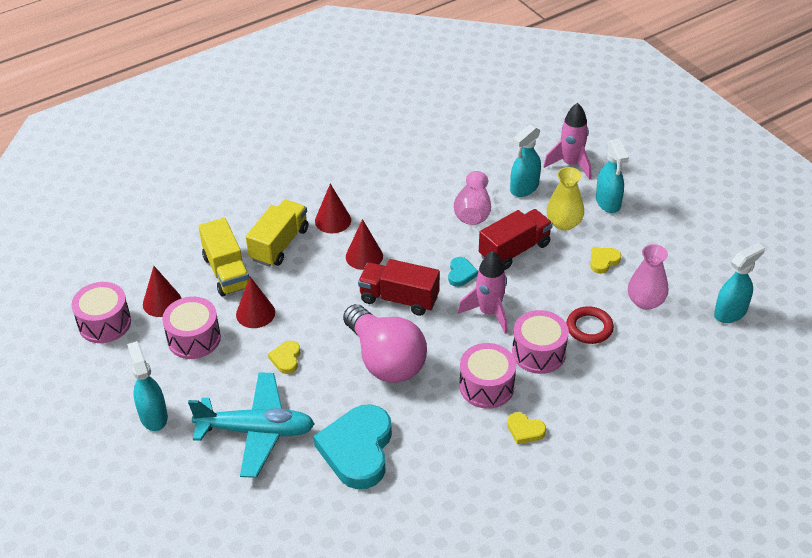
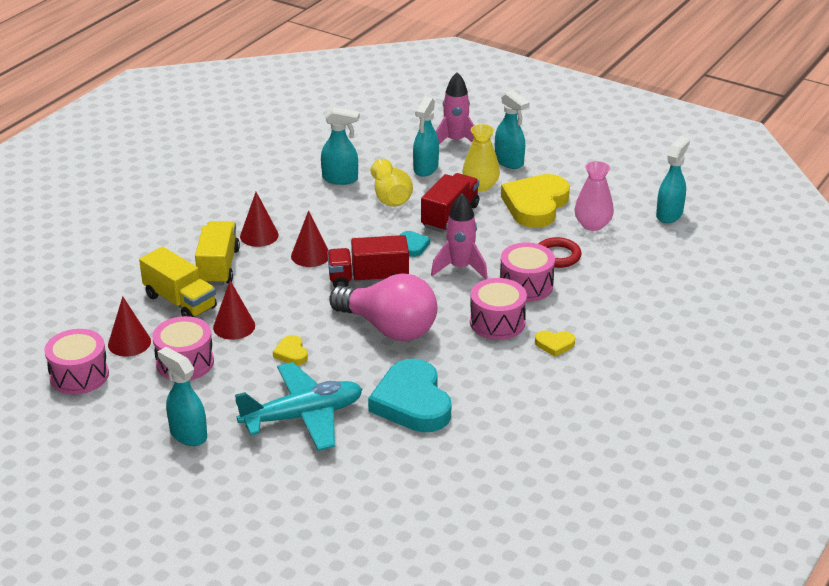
camera: 25 degrees left, 10 degrees down
pink vase [454,171,491,225] -> yellow vase [370,159,413,207]
yellow heart [590,248,621,274] -> yellow heart [501,174,570,228], size x2.27
none -> turquoise spray bottle [321,107,360,185]

